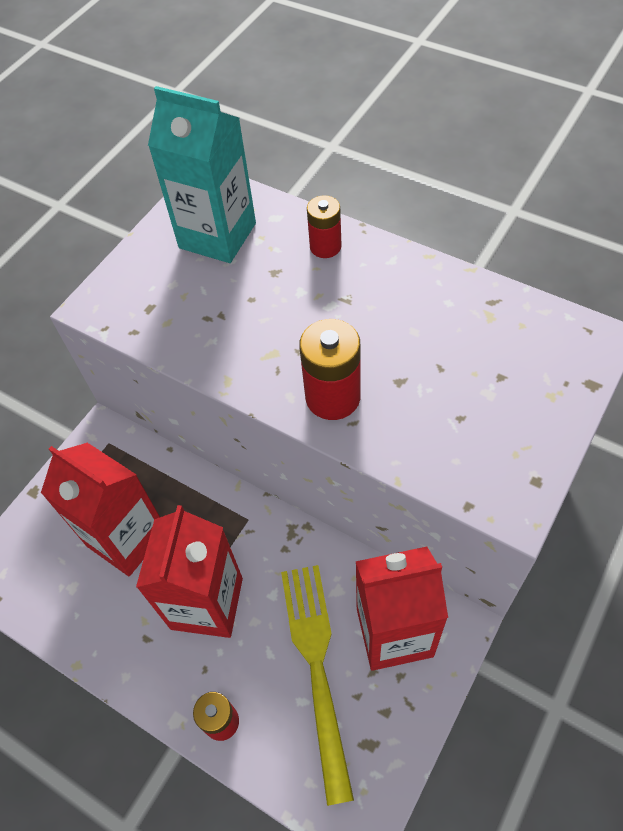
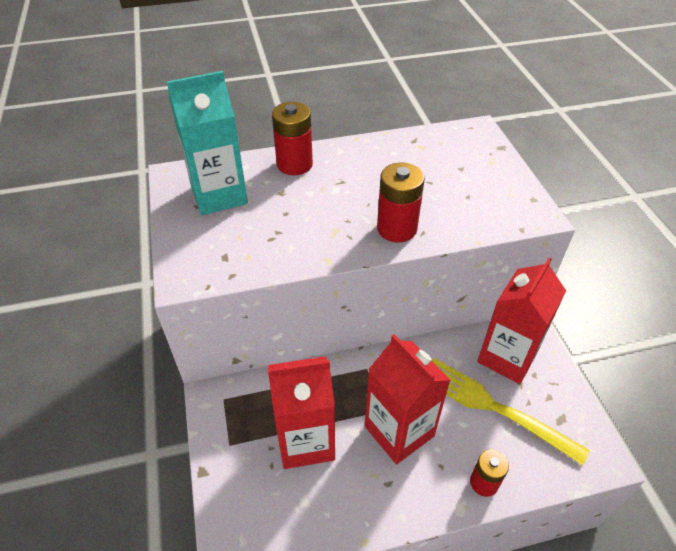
camera: 50 degrees left, 10 degrees down
red battery [307,195,342,258] -> red battery [272,102,313,175], size x1.52

